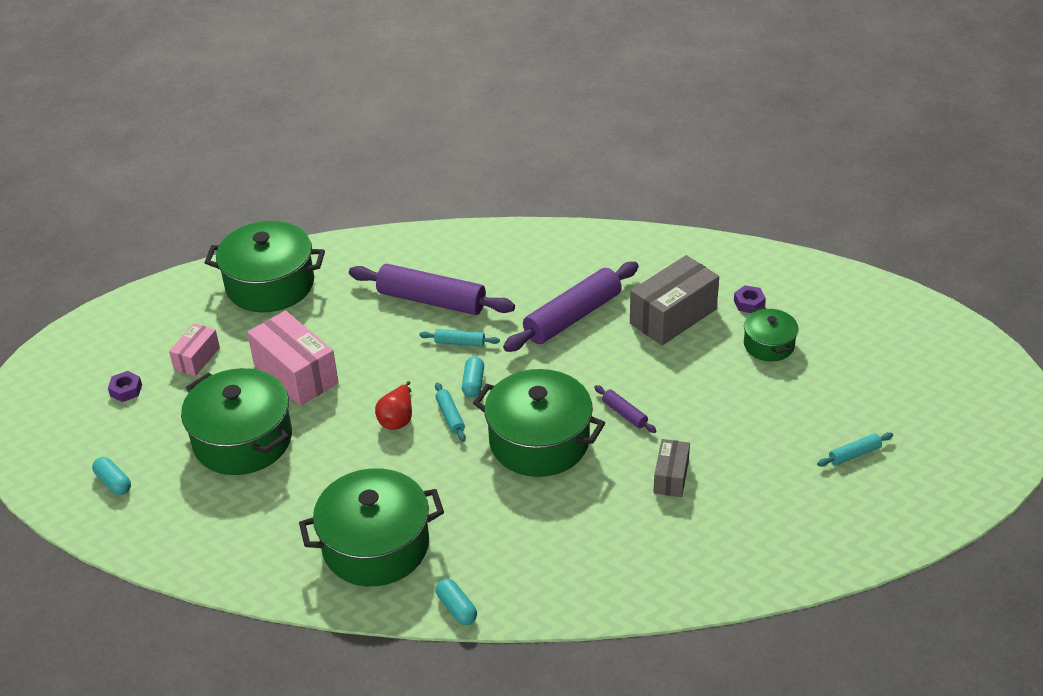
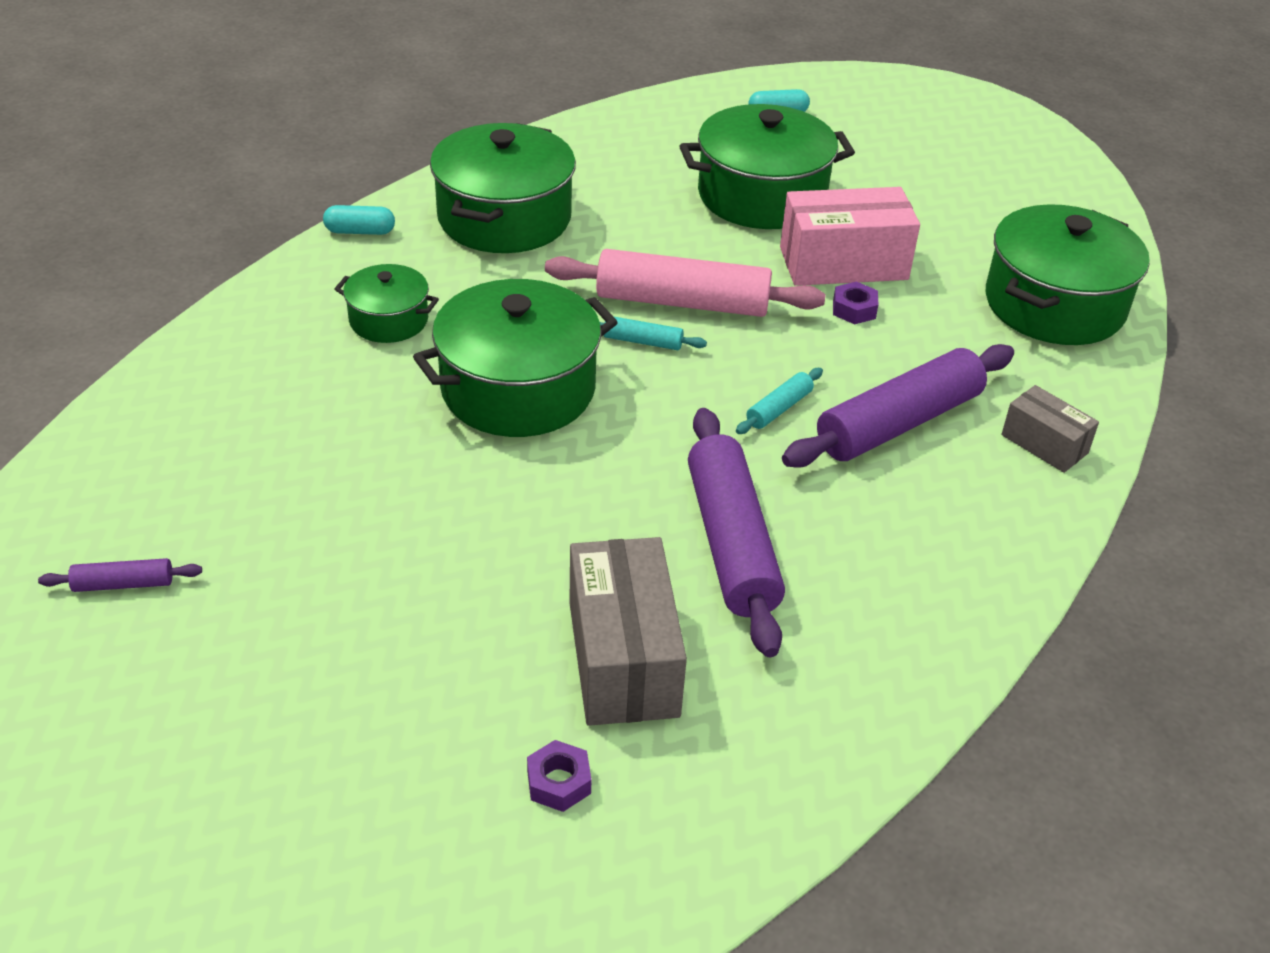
camera: 120 degrees right, 0 degrees up
purple nut [108,371,142,402] -> purple nut moved to [833,281,878,324]
pink box [169,323,220,376] -> none
red pear [375,381,412,430] -> pink rolling pin [545,249,826,317]
turquoise capsule [462,356,484,397] -> none
purple rolling pin [594,385,657,433] -> purple rolling pin moved to [38,558,202,592]
grey box [654,439,690,497] -> grey box moved to [1001,385,1099,473]
green pot [744,307,799,361] -> green pot moved to [334,264,439,343]
turquoise rolling pin [817,432,893,467] -> none

